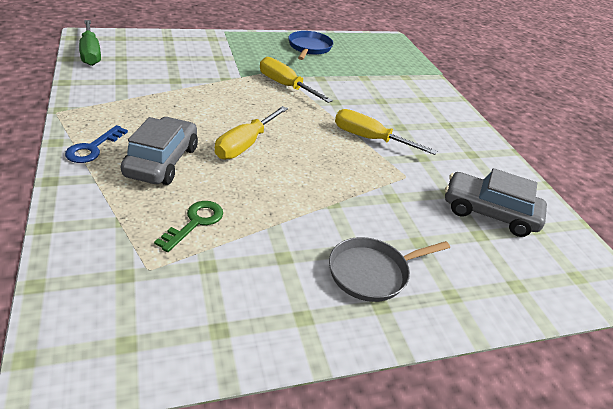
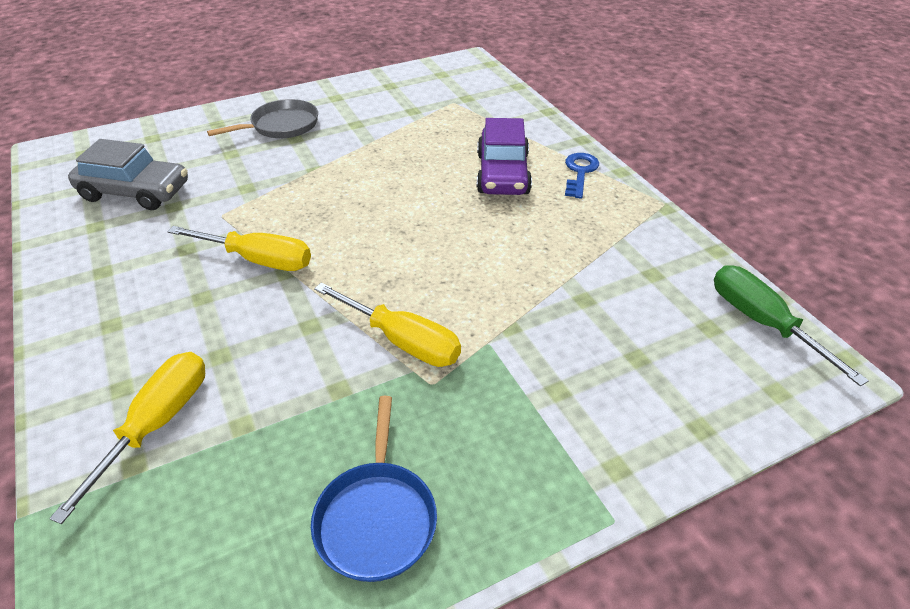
camera: 175 degrees right, 5 degrees up
grey car [121,117,198,185] -> purple car [477,118,532,195]
green key [154,201,223,252] -> none
yellow screwdriver [215,106,288,159] -> yellow screwdriver moved to [49,352,205,524]

